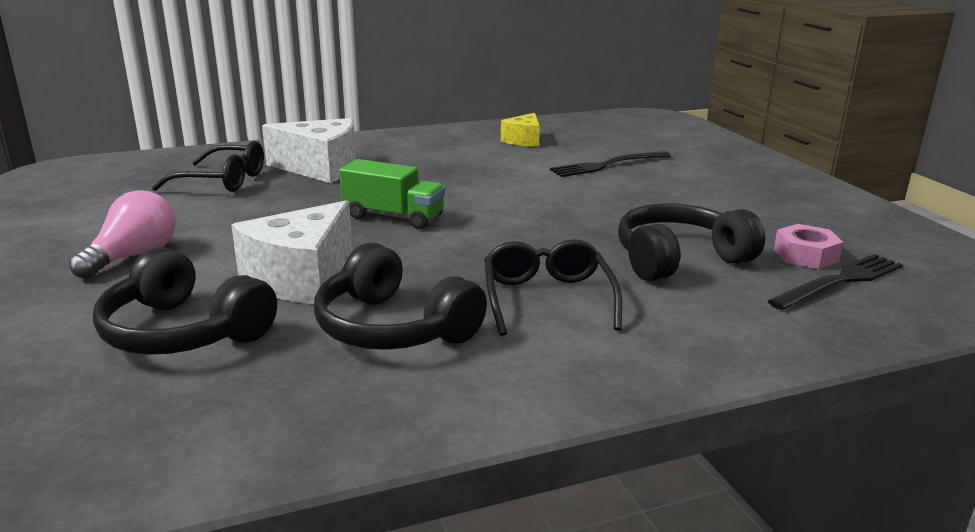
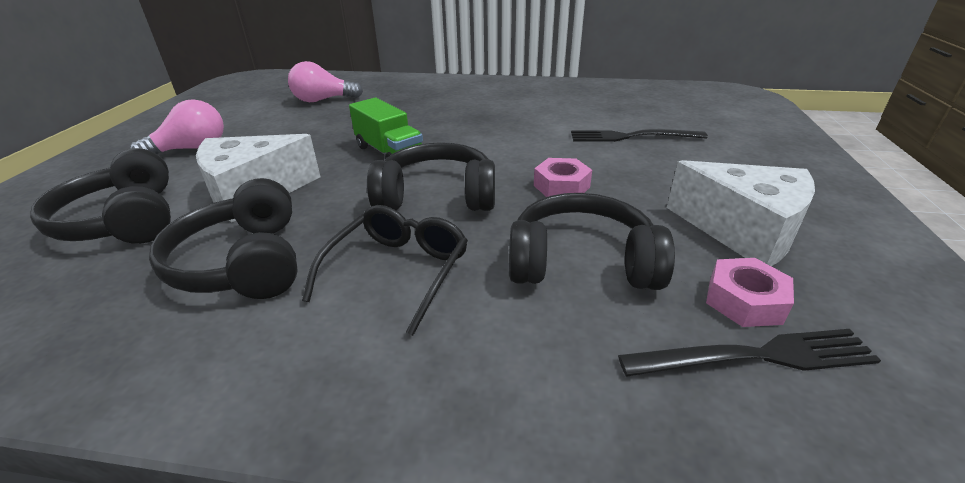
camera: 30 degrees right, 10 degrees up
black glasses [152,141,264,192] -> pink light bulb [288,61,363,102]
white cheese [262,118,356,183] -> white cheese moved to [667,160,815,266]
yellow cheese [501,113,540,147] -> none
none -> black headphones [367,142,495,211]
none -> pink nut [534,158,592,197]

